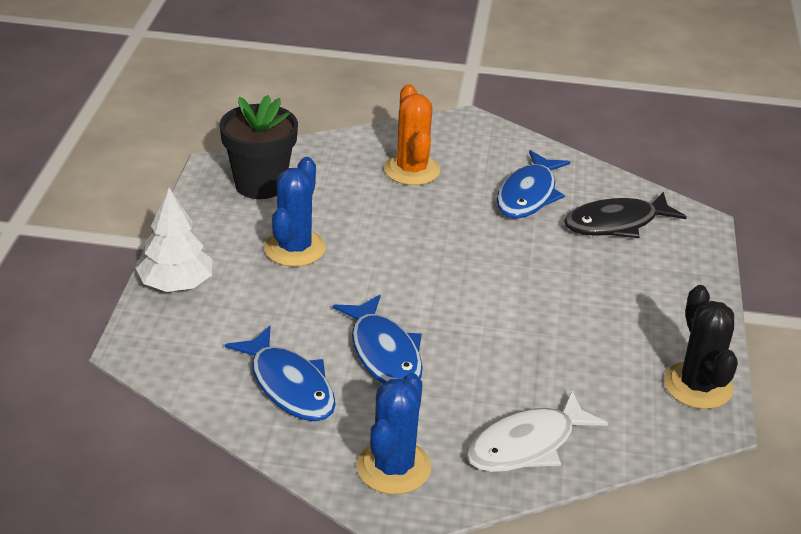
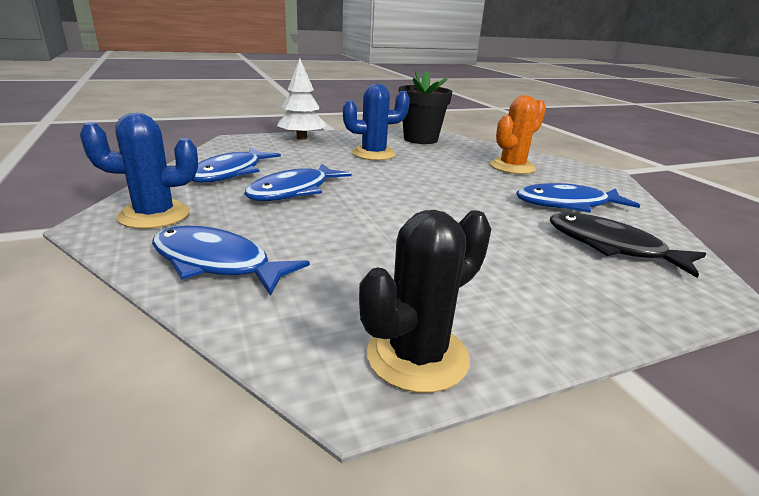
camera: 60 degrees right, 10 degrees down
white fish [467,391,608,472] -> blue fish [152,226,310,296]

